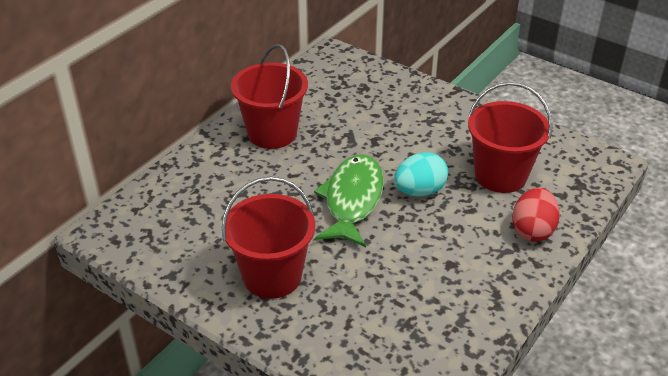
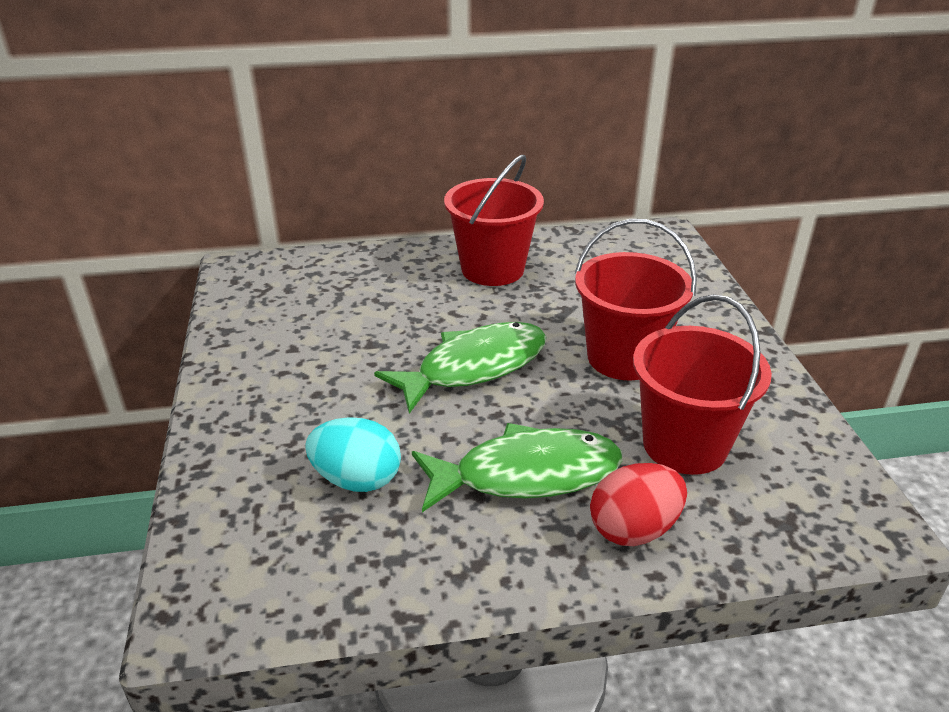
camera: 45 degrees right, 5 degrees down
red bucket [222,176,315,299] -> red bucket moved to [575,219,697,380]
turquoise egg [394,152,448,197] -> turquoise egg moved to [305,417,401,492]
none -> green fish [412,423,623,512]

